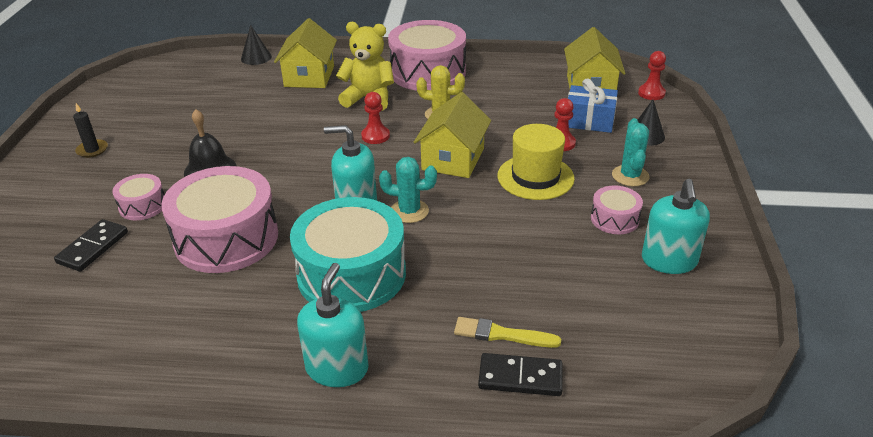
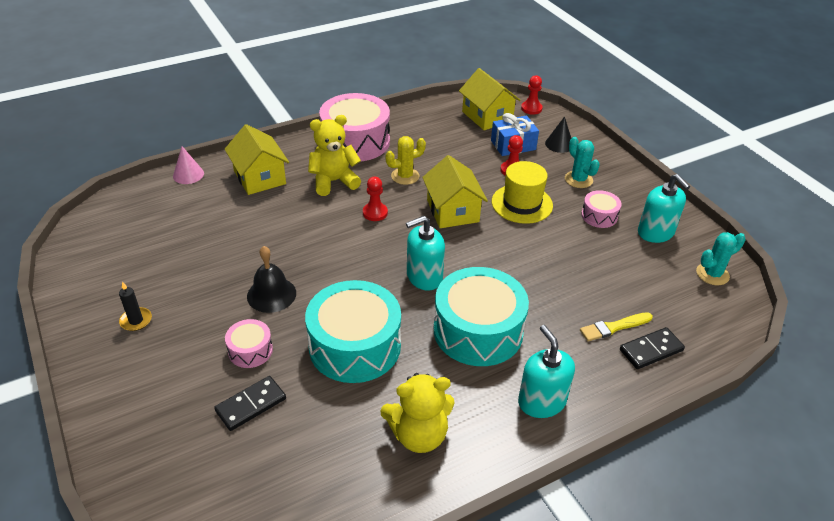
camera: 35 degrees left, 5 degrees up
black domino [54,219,128,272] -> black domino turned 60 degrees clockwise [214,376,286,431]
pink drum [161,166,278,273] -> turquoise drum [305,280,401,383]
black cone [241,25,272,65] -> pink cone [173,146,204,184]
turquoise cactus [379,157,437,223] -> turquoise cactus moved to [696,232,746,285]
none -> yellow teddy bear [380,373,455,453]

